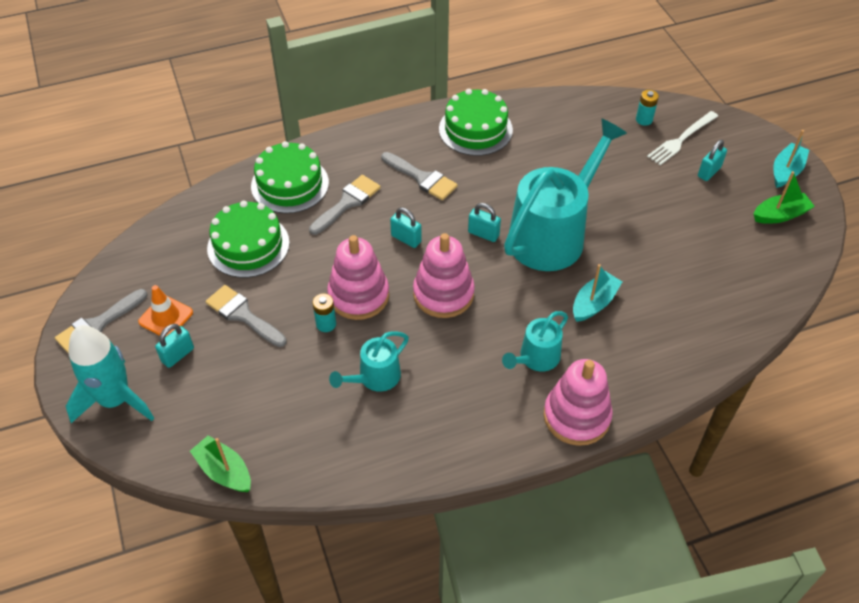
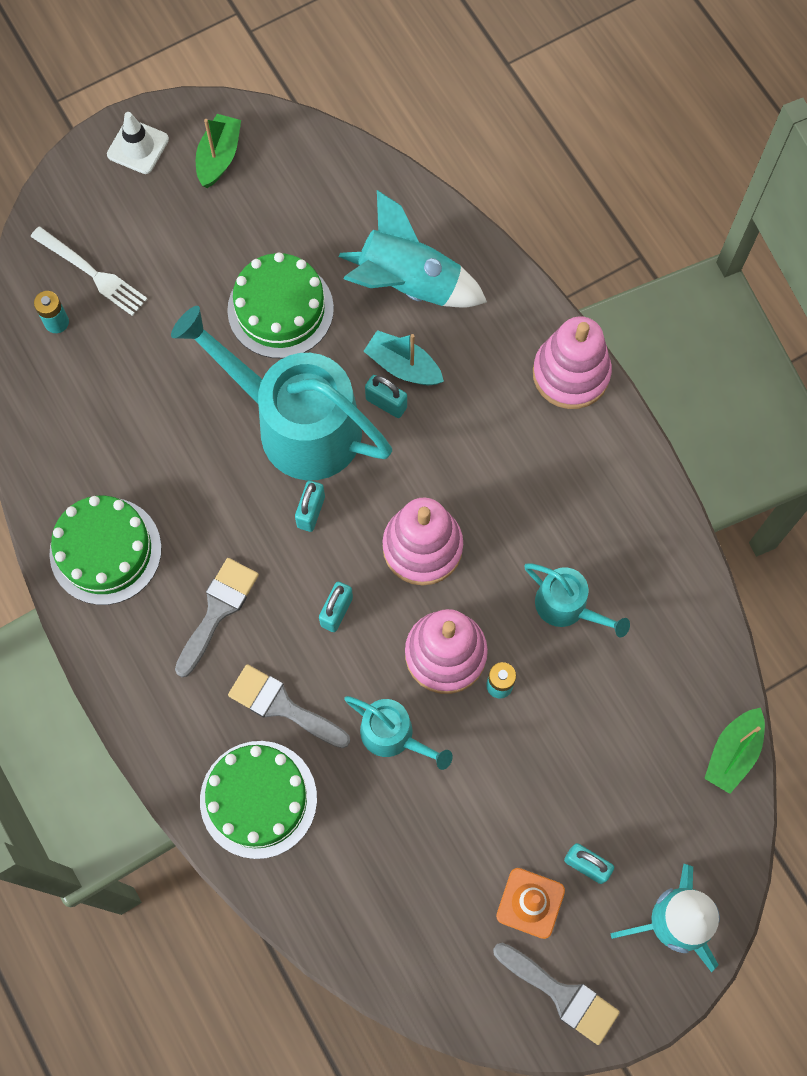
camera: 100 degrees left, 20 degrees up
grey brush [206,285,287,347] -> none
green cake [207,201,290,278] -> green cake moved to [227,253,334,358]
turquoise watering can [502,311,568,372] -> turquoise watering can moved to [344,696,453,770]
turquoise padlock [698,140,727,181] -> turquoise padlock moved to [365,375,407,418]
green boat [754,171,815,224] -> green boat turned 45 degrees clockwise [196,114,241,188]
turquoise boat [773,130,809,188] -> white traffic cone [107,112,169,174]
none -> turquoise rocket [339,190,487,307]

